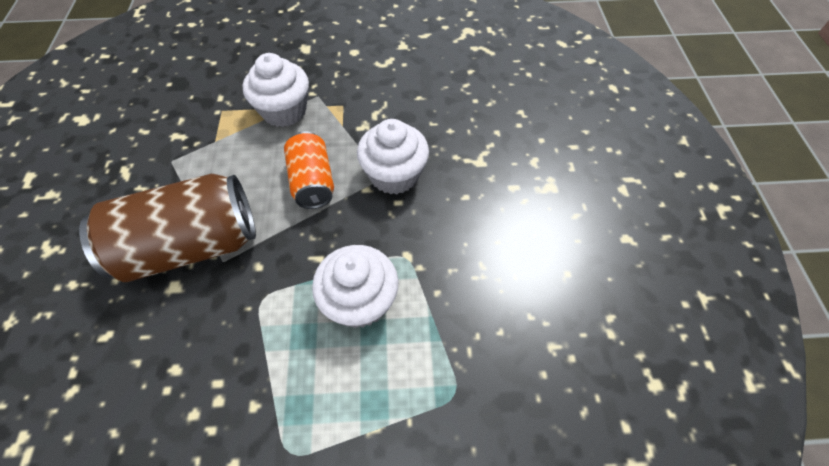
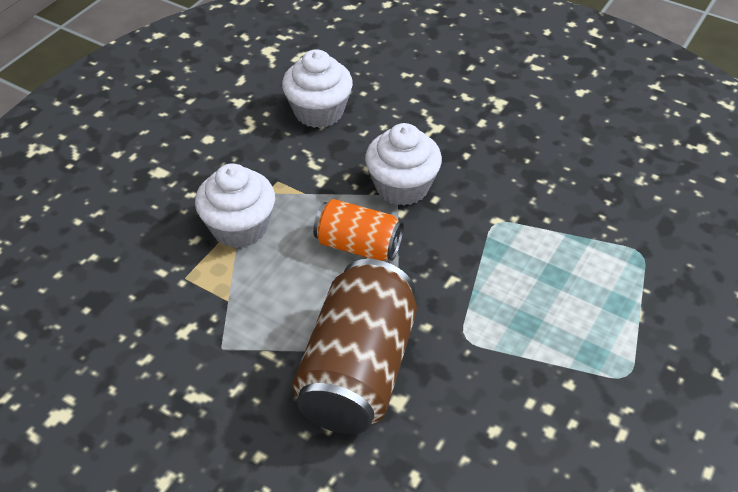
camera: 55 degrees left, 10 degrees down
white cupcake [312,245,399,328] -> white cupcake moved to [282,49,353,128]

